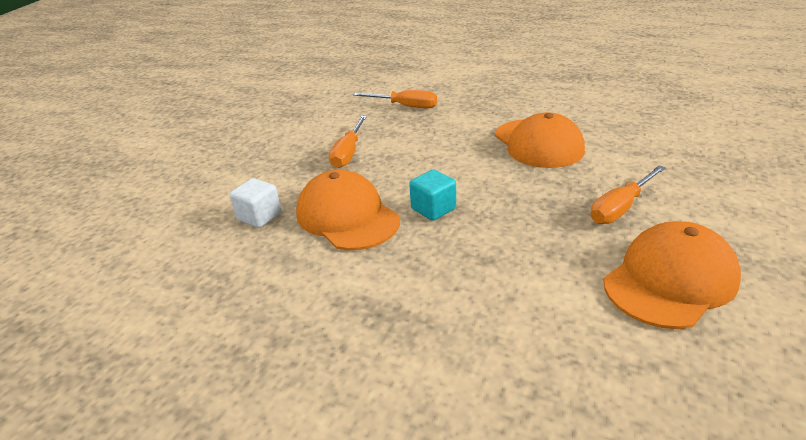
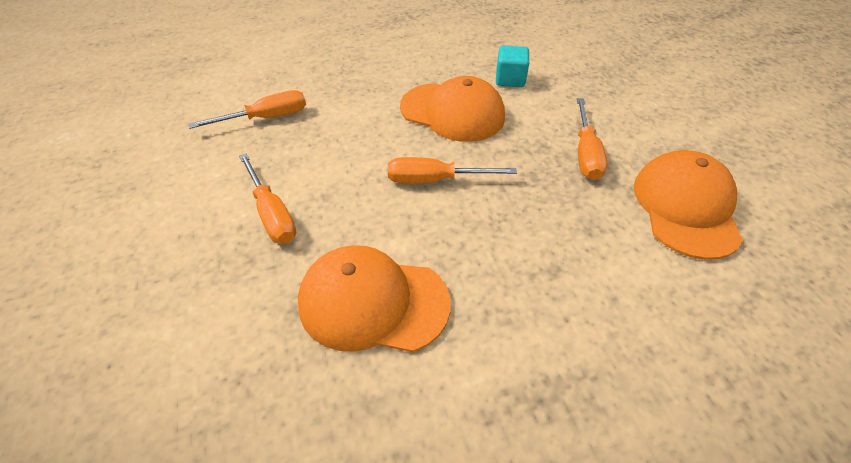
camera: 45 degrees left, 15 degrees up
white cube [230,178,281,228] -> none
turquoise cube [409,169,456,221] -> turquoise cube moved to [496,45,529,87]
none -> orange screwdriver [388,157,517,184]

